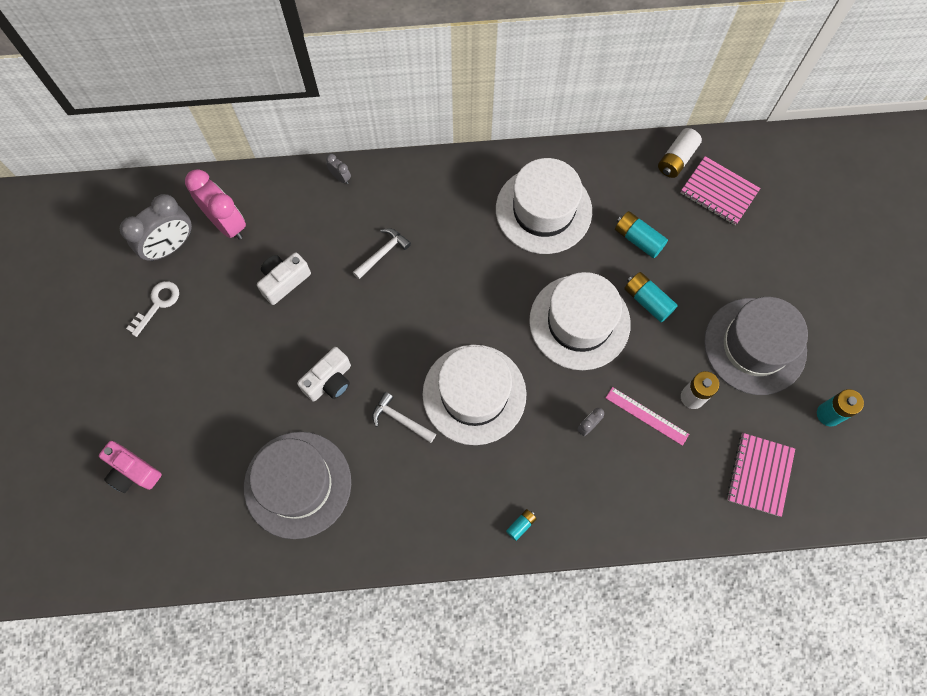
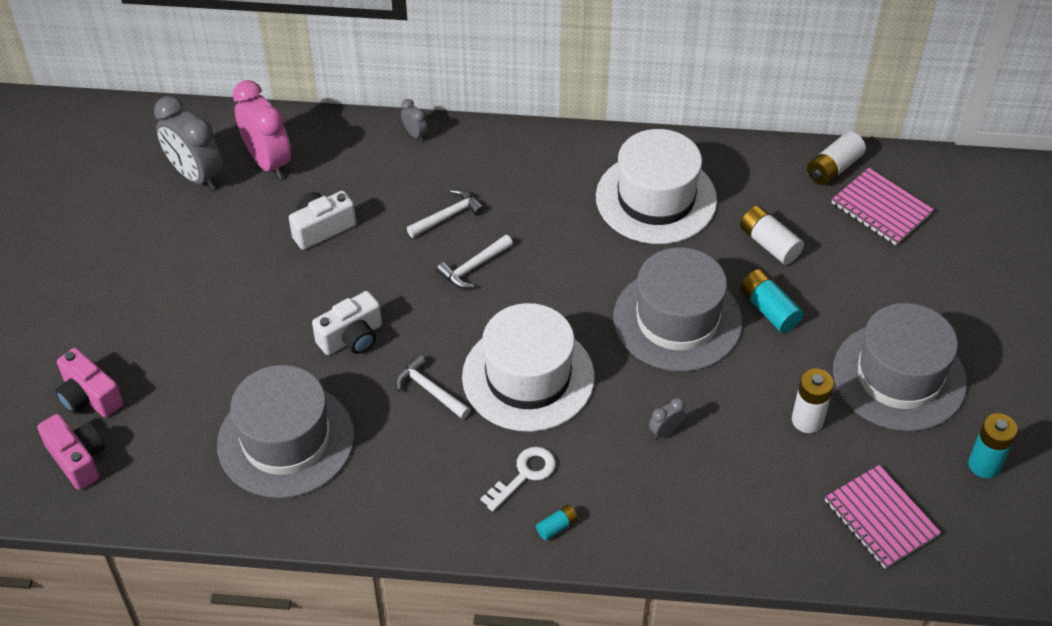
camera: 10 degrees right, 20 degrees down
grey clock [120,194,192,261] -> grey clock turned 75 degrees clockwise [154,96,223,190]
white key [126,281,179,337] -> white key moved to [480,447,556,512]
white hat [529,272,631,370] -> grey hat [613,247,742,372]
pink ruler [606,387,689,446] -> none
turquoise battery [615,211,668,258] -> white battery [740,206,804,265]
pink notebook [727,433,795,517] -> pink notebook turned 60 degrees counterclockwise [825,465,941,569]
none -> pink camera [37,414,105,490]
none -> white hammer [436,235,513,289]

